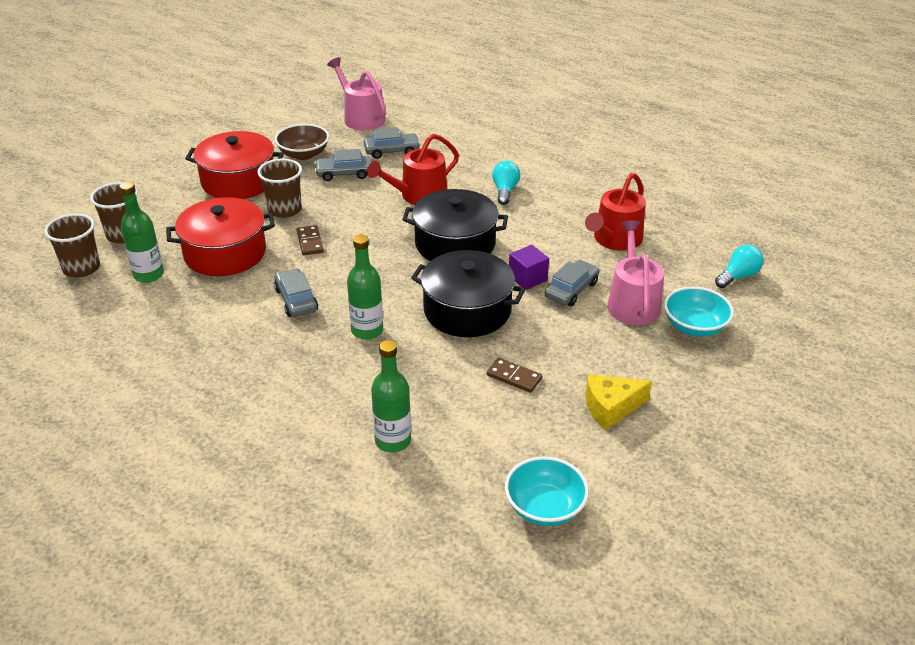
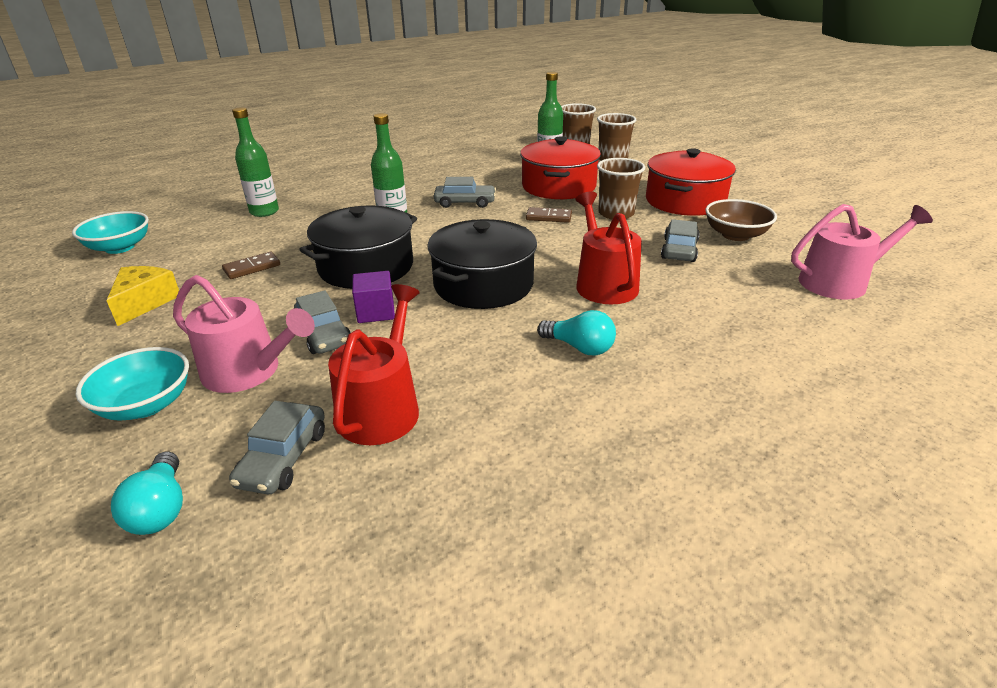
camera: 115 degrees right, 5 degrees down
grey car [363,127,421,159] -> grey car moved to [229,401,325,494]
red watering can [585,173,646,251] -> red watering can turned 45 degrees clockwise [328,284,420,445]

